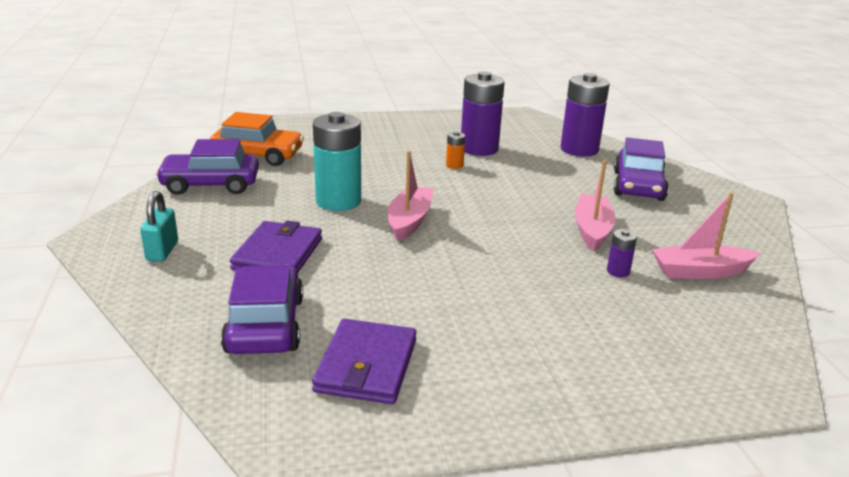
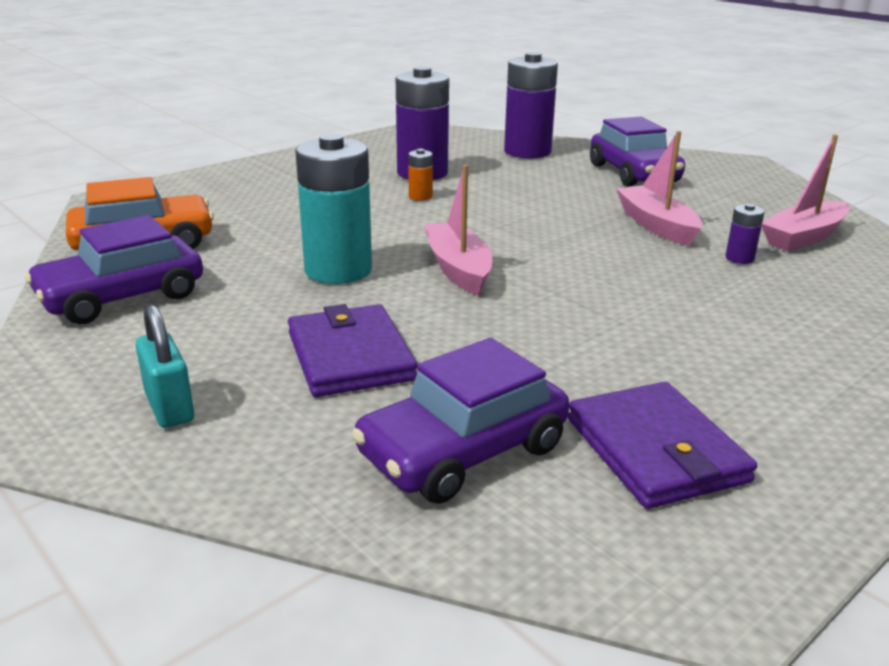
camera: 30 degrees left, 0 degrees up
purple car [221,265,303,354] -> purple car turned 90 degrees counterclockwise [352,338,570,504]

